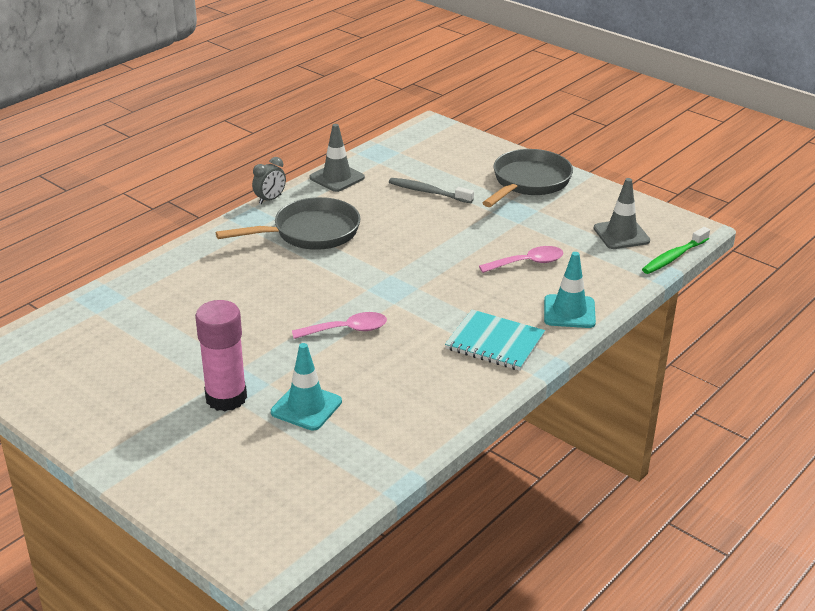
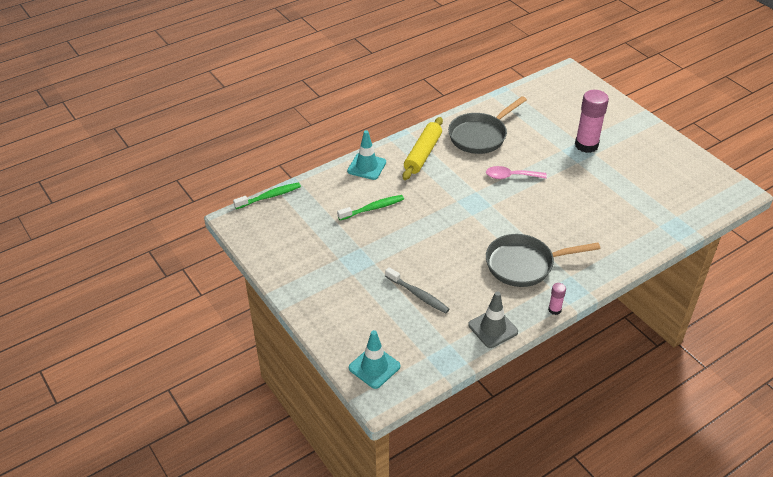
camera: 165 degrees left, 10 degrees up
grey clock [252,157,286,204] -> pink glue stick [548,283,566,315]
turquoise traffic cone [271,343,342,431] -> turquoise traffic cone moved to [349,330,401,389]
turquoise notebook [445,309,545,371] -> yellow rolling pin [403,117,443,180]
pink spoon [479,246,563,273] -> green toothbrush [337,195,404,220]
grey pan [483,149,573,207] -> grey pan moved to [448,96,527,154]
grey traffic cone [593,178,650,249] -> none

